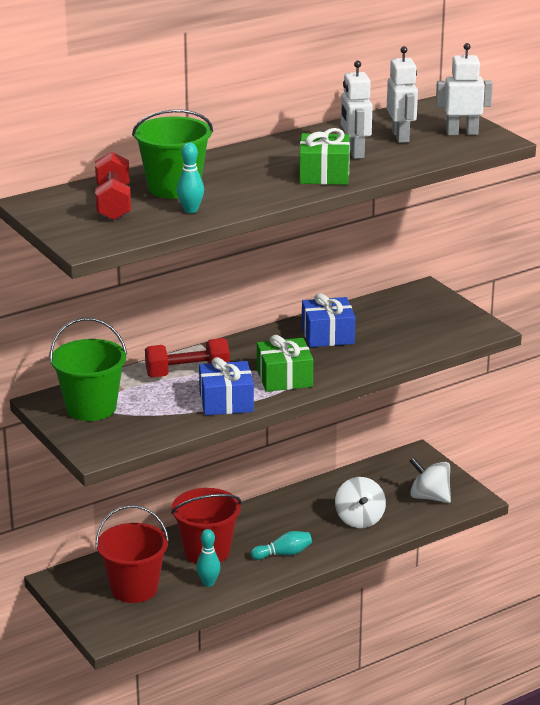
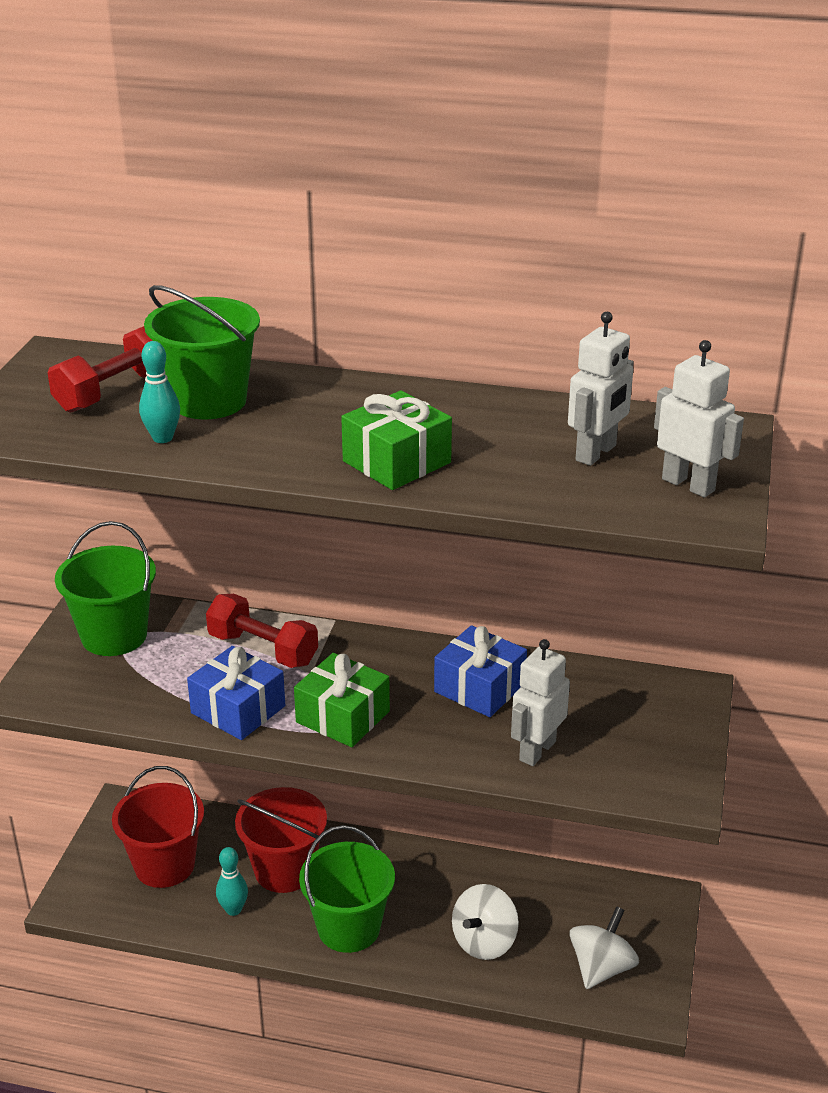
camera: 45 degrees right, 5 degrees up
turquoise bowling pin [251,531,312,560] -> green bucket [299,825,395,953]
white robot [341,61,373,159] -> white robot moved to [511,639,570,766]
white spinning top [410,457,451,503] -> white spinning top turned 45 degrees clockwise [569,906,639,989]

